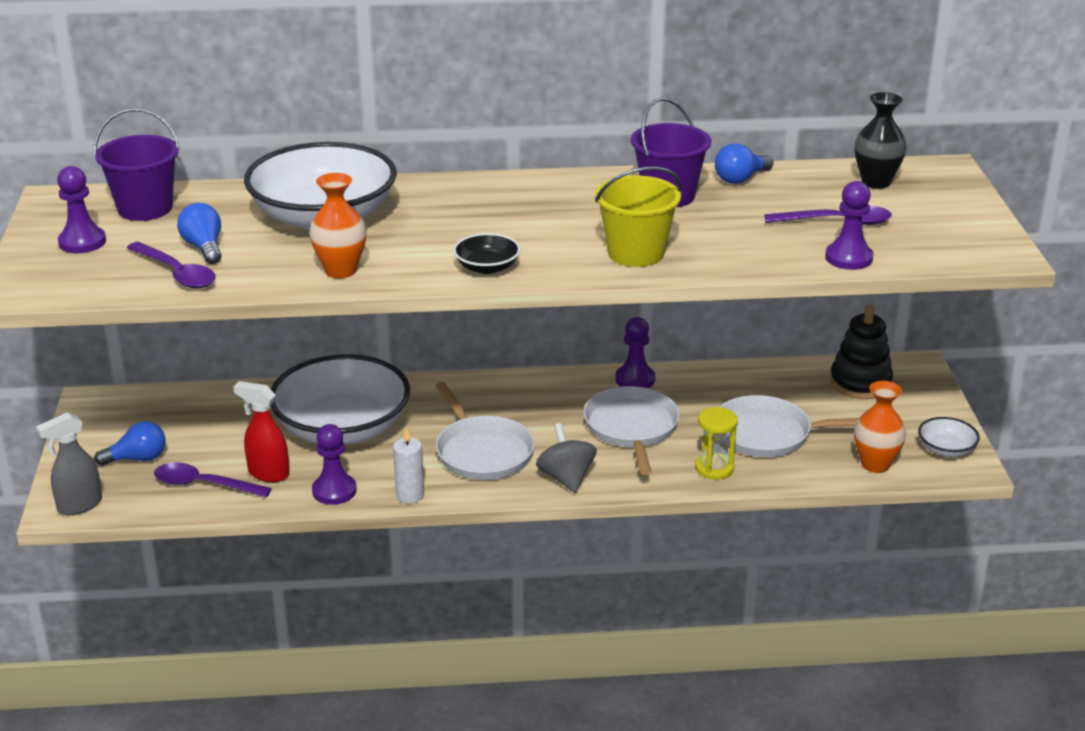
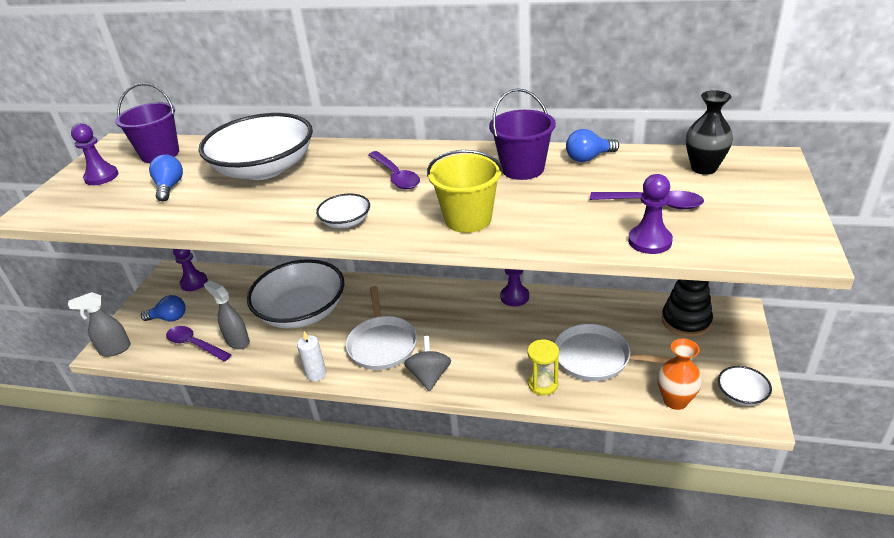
camera: 20 degrees right, 5 degrees up
purple spoon [127,242,215,289] -> purple spoon moved to [368,151,420,189]
red spray bottle [233,381,289,482] -> grey spray bottle [204,280,250,349]
orange vase [309,173,366,278] -> none
purple pawn [312,424,357,505] -> purple pawn moved to [173,249,208,291]
black bowl [453,233,520,274] -> white bowl [316,194,370,228]
white pan [584,386,680,475] -> none

